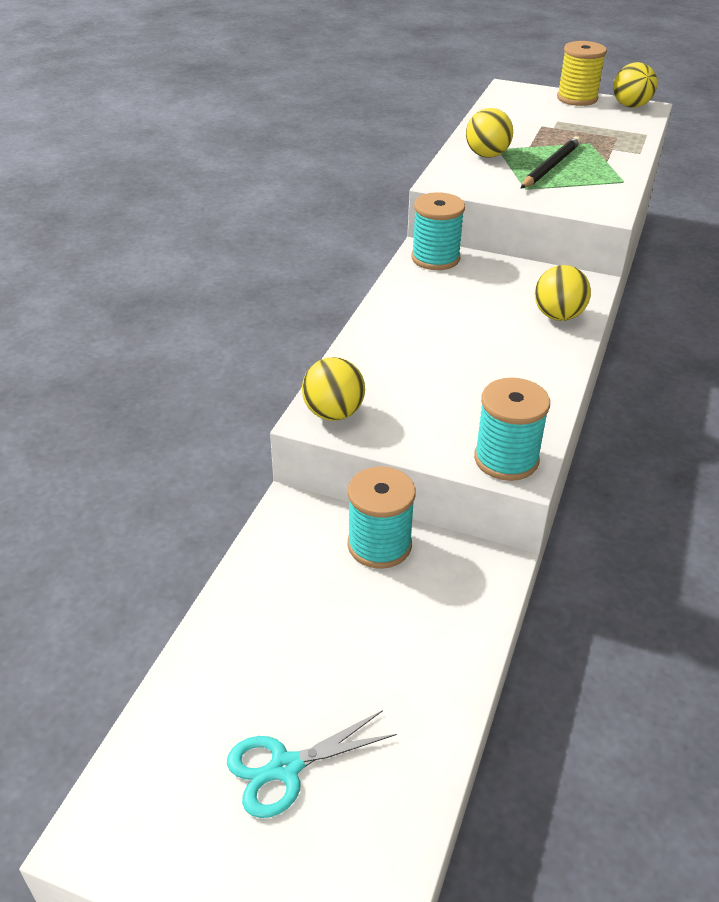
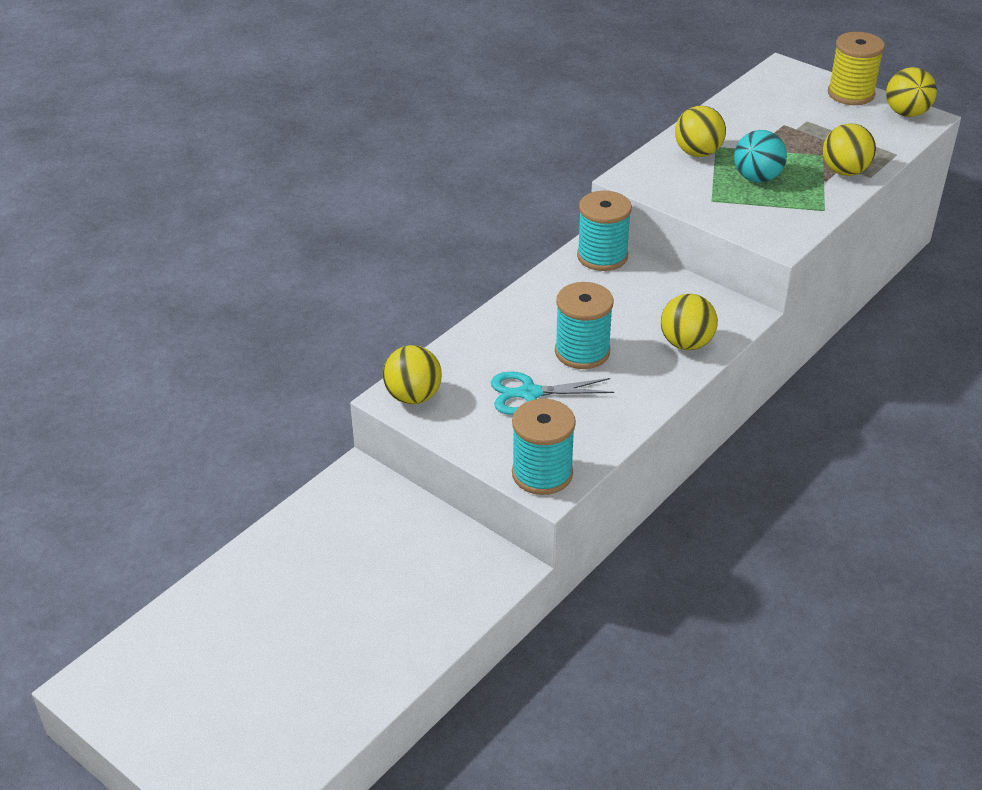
camera: 20 degrees right, 0 degrees up
turquoise scissors [227,710,397,818] -> turquoise scissors moved to [491,371,614,415]
turquoise spool [348,466,416,569] -> turquoise spool moved to [555,282,614,369]
black pencil [520,136,581,189] -> turquoise ball [734,130,787,183]
none -> yellow ball [823,123,876,176]

